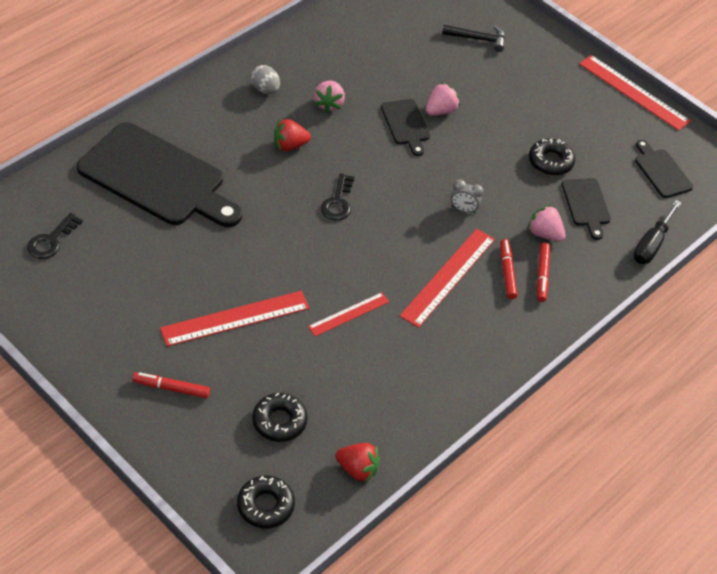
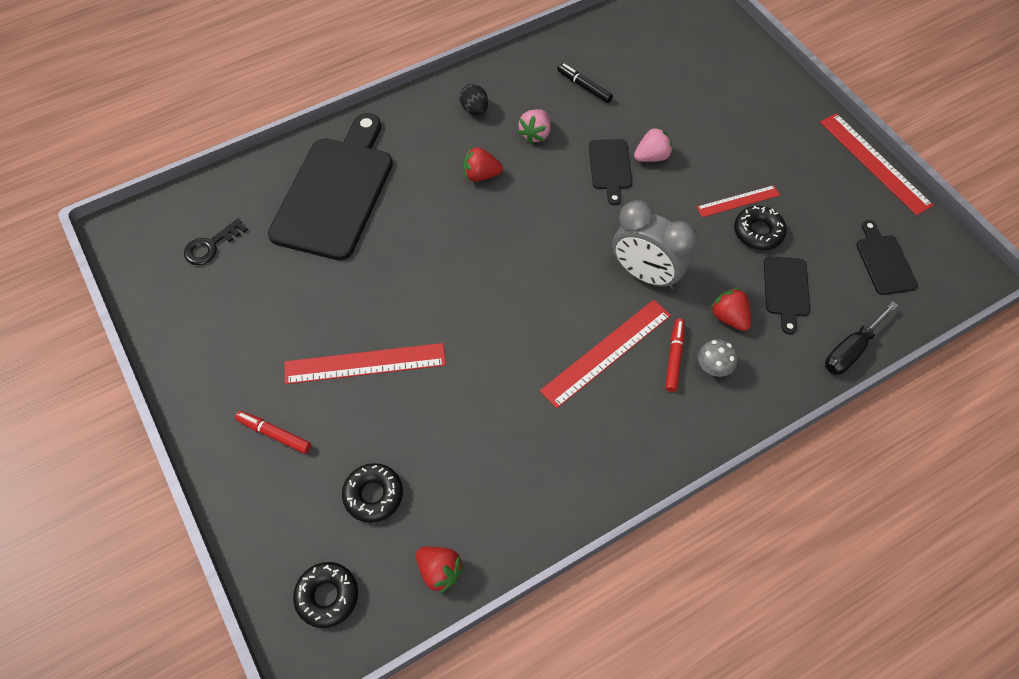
camera: 20 degrees right, 10 degrees up
black cutting board [77,122,242,227] -> black cutting board turned 120 degrees counterclockwise [268,113,393,260]
grey egg [250,65,280,94] -> black egg [459,84,488,116]
red ruler [308,292,389,336] -> red ruler moved to [697,185,780,217]
black key [321,173,355,221] -> none
black hammer [442,25,505,52] -> none
grey clock [451,179,484,213] -> grey clock [612,200,697,289], size x2.28
pink strawberry [528,205,566,241] -> red strawberry [710,288,751,331]
red marker [537,242,550,302] -> grey mushroom [698,339,738,377]
none -> black marker [557,64,613,103]

